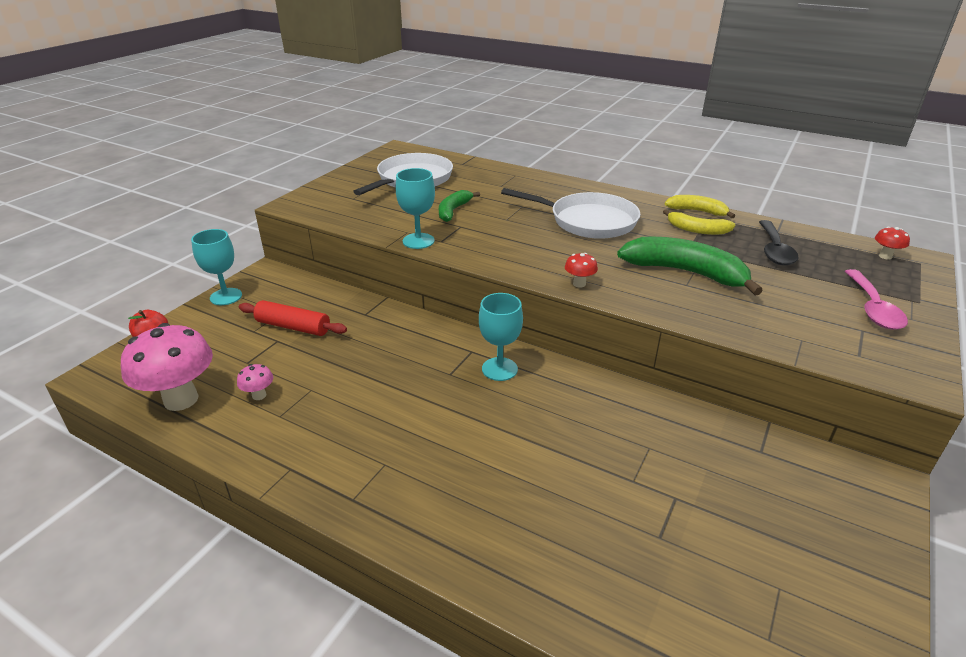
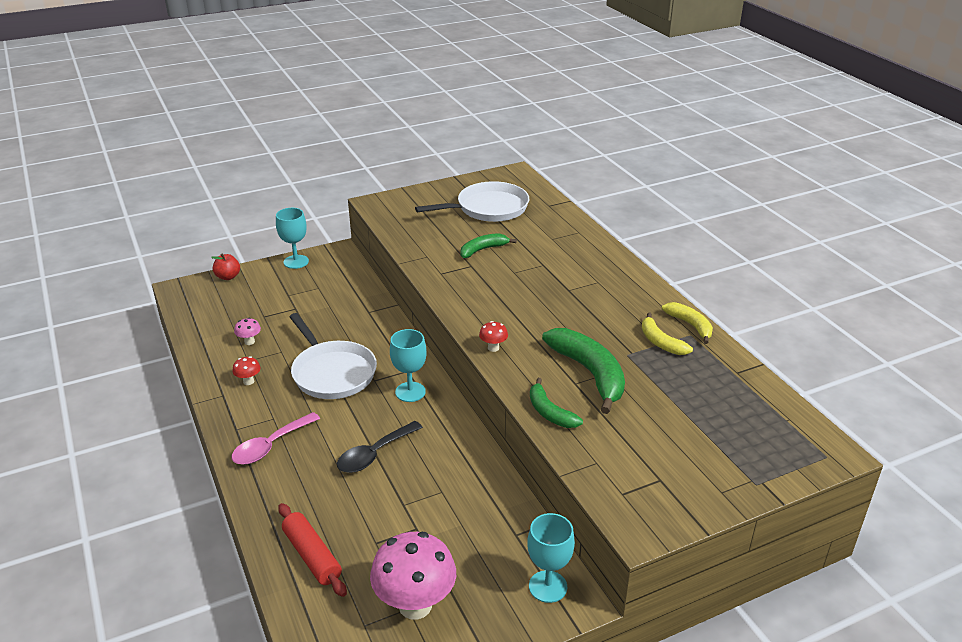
camera: 35 degrees right, 0 degrees up
pink mushroom [121,323,213,411] -> pink mushroom moved to [370,532,456,619]
red rolling pin [239,300,347,336] -> red rolling pin moved to [278,503,347,597]
turquoise goblet [395,168,435,249] -> turquoise goblet moved to [527,513,575,603]
white pan [501,188,641,239] -> white pan moved to [289,313,377,399]
black spoon [759,220,799,265] -> black spoon moved to [337,421,423,473]
pink spoon [845,269,908,330] -> pink spoon moved to [232,412,320,465]
red mushroom [875,227,910,260] -> red mushroom moved to [232,356,261,385]
none -> green banana [530,378,583,428]

